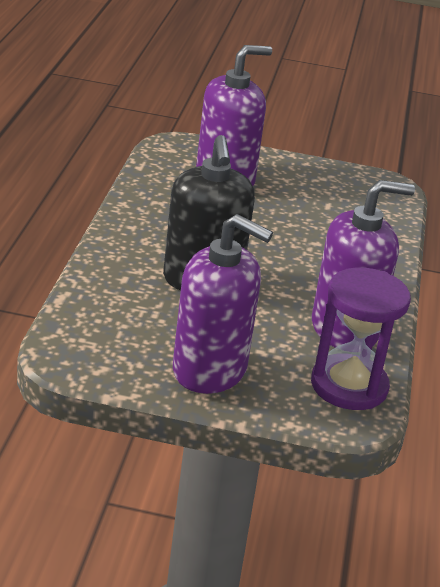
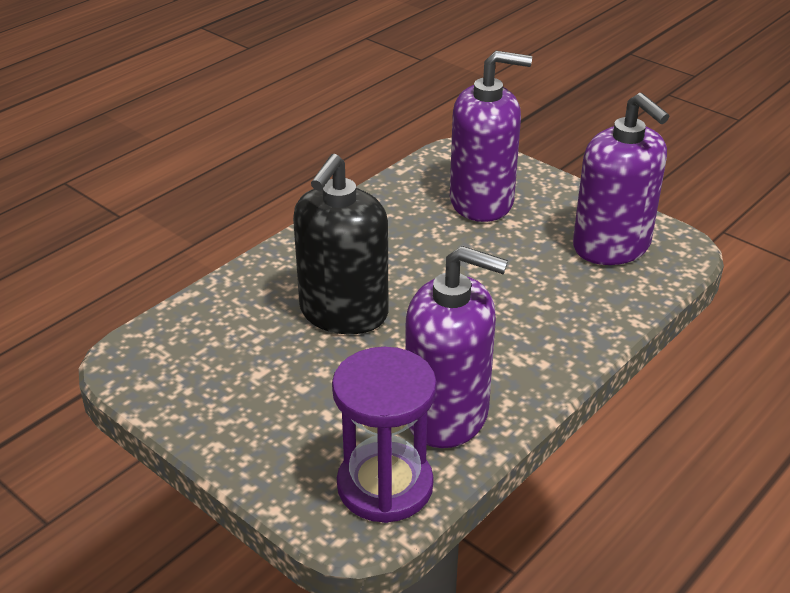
camera: 35 degrees right, 5 degrees up
purple soap dispenser [173,214,273,394] -> purple soap dispenser moved to [573,93,669,265]

